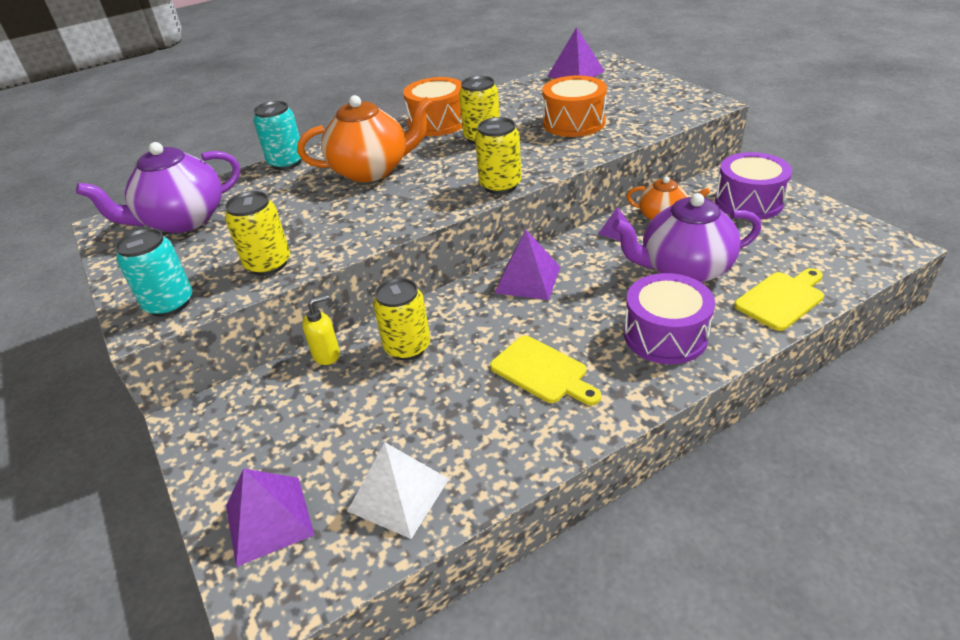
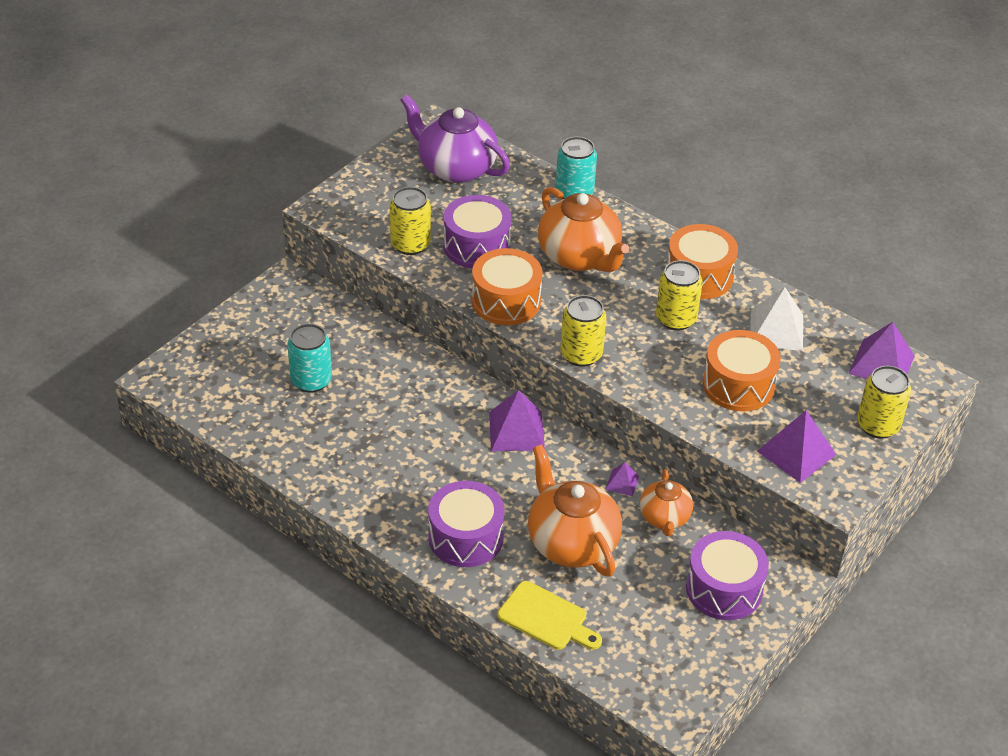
camera: 65 degrees right, 5 degrees up
turquoise can [115,228,192,317] -> turquoise can moved to [287,324,332,393]
purple pyramid [226,468,314,567] -> purple pyramid moved to [757,410,837,483]
yellow soap dispenser [302,294,340,365] -> none
white pyramid [347,442,449,539] -> white pyramid moved to [750,287,803,351]
yellow can [373,278,430,360] -> yellow can moved to [857,365,911,439]
yellow cutting board [490,336,601,405] -> none
purple teapot [612,193,761,283] -> orange teapot [528,444,622,577]
none -> purple drum [444,195,512,269]
none -> orange drum [472,248,543,325]

